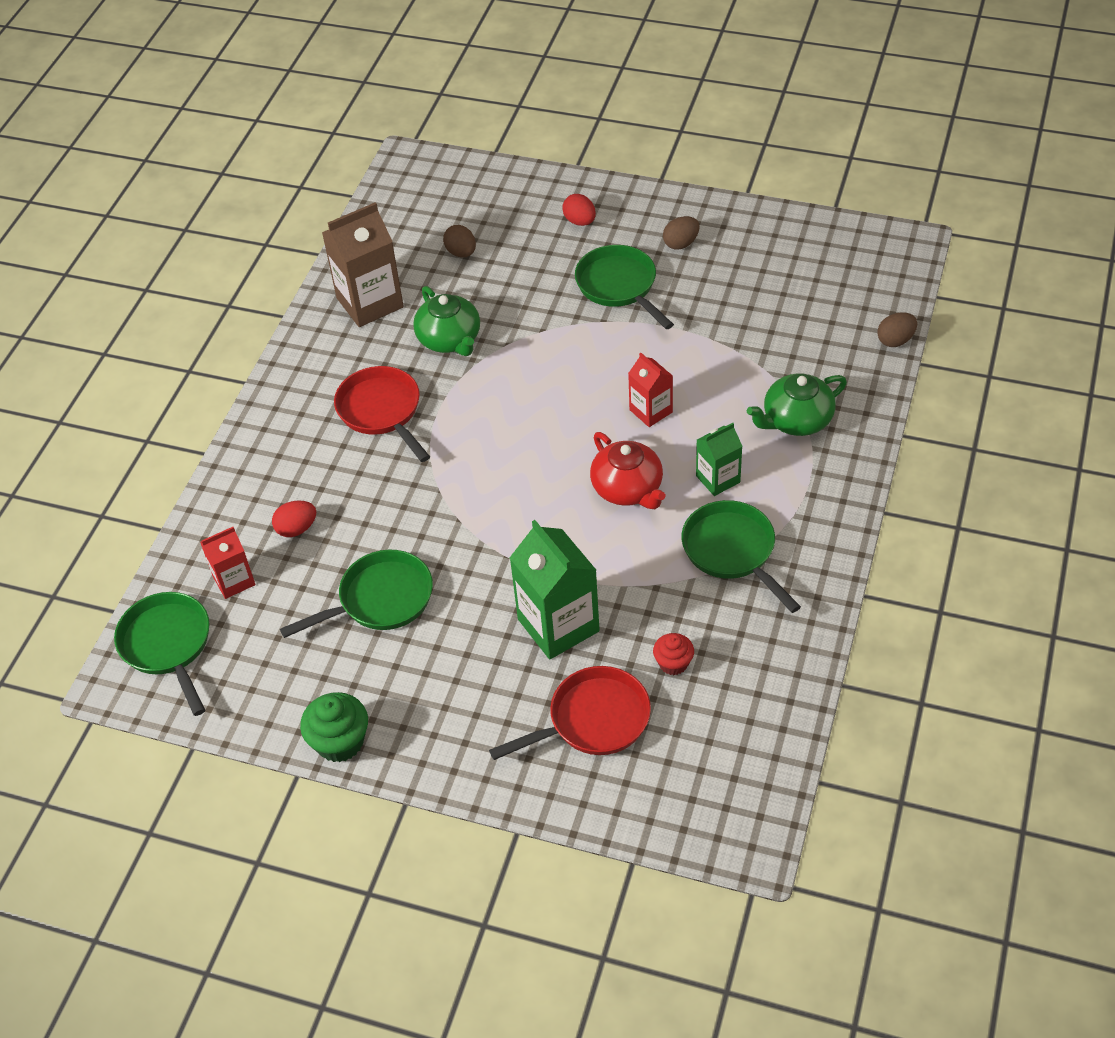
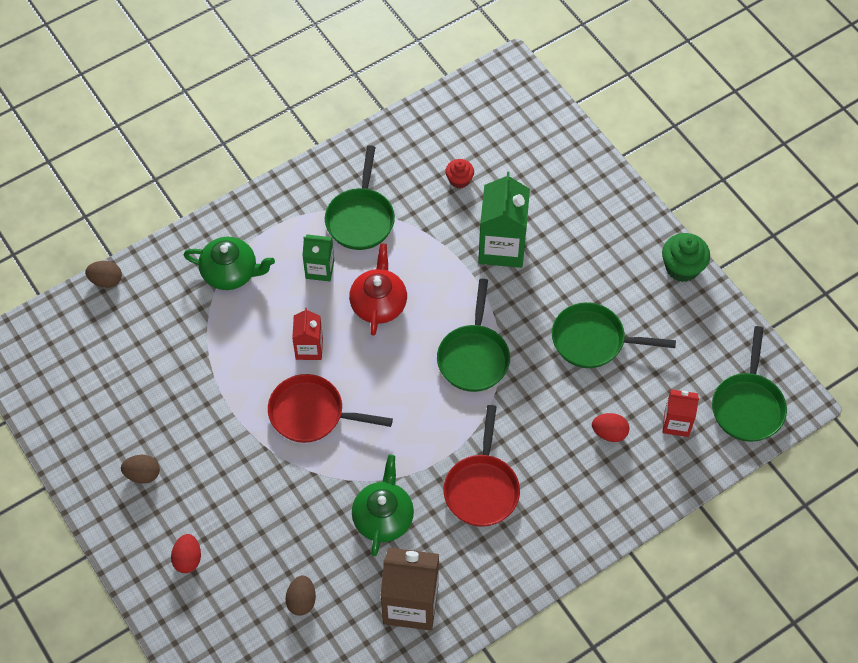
camera: 145 degrees left, 10 degrees up
red pan [489,666,651,760] -> red pan moved to [268,374,393,443]
green pan [575,245,674,329] -> green pan moved to [437,279,510,392]

